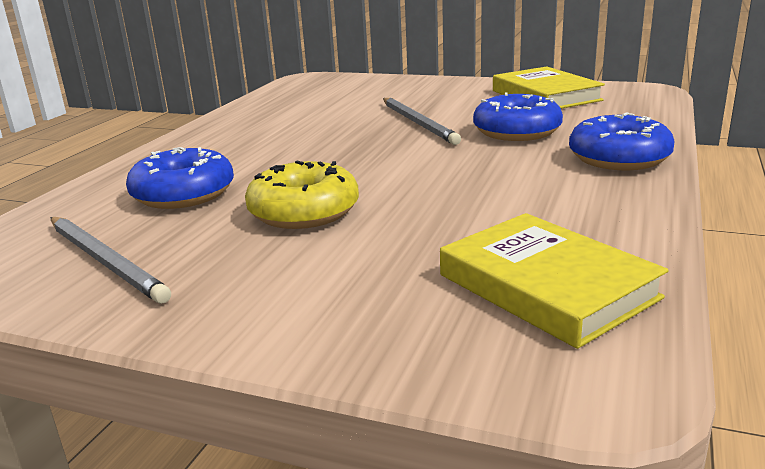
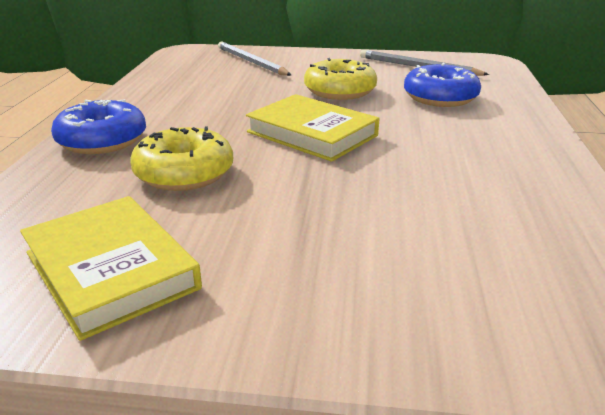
camera: 165 degrees right, 5 degrees up
grey pencil [383,98,461,145] -> grey pencil moved to [218,41,291,76]
yellow book [440,213,669,349] -> yellow book moved to [246,94,380,162]
blue donut [473,93,563,141] -> yellow donut [130,126,233,191]

